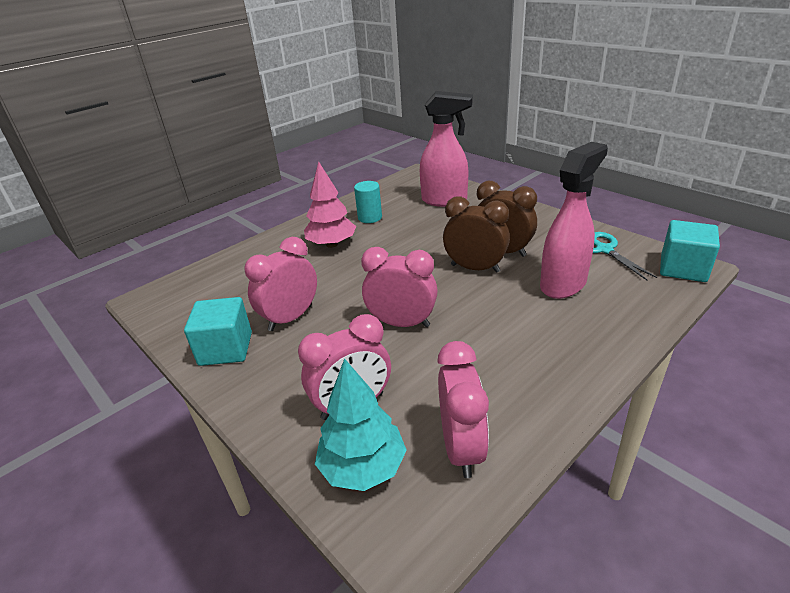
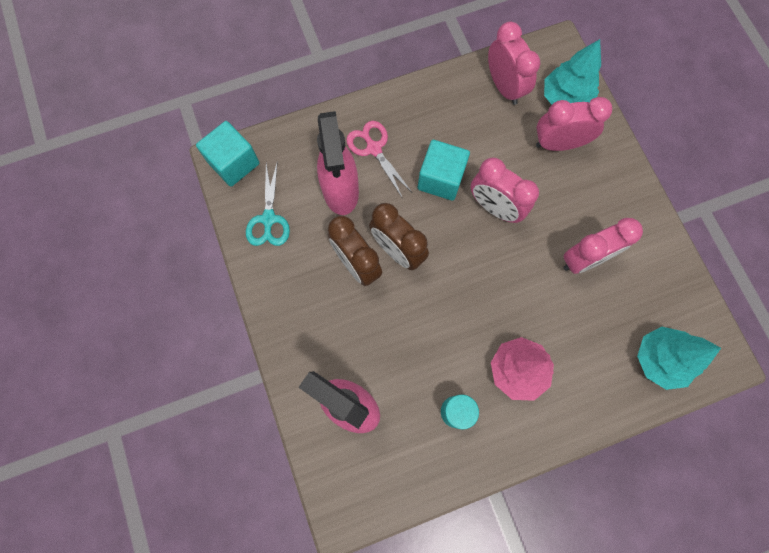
camera: 160 degrees left, 40 degrees up
turquoise cube [184,297,252,366] -> turquoise cube moved to [418,140,470,201]
pink clock [437,341,489,478] -> pink clock turned 135 degrees clockwise [488,22,540,105]
pink spray bottle [540,142,608,299] -> pink spray bottle turned 75 degrees counterclockwise [317,111,359,215]
none -> pink scissors [346,121,412,197]
none -> turquoise tree [637,327,721,390]

